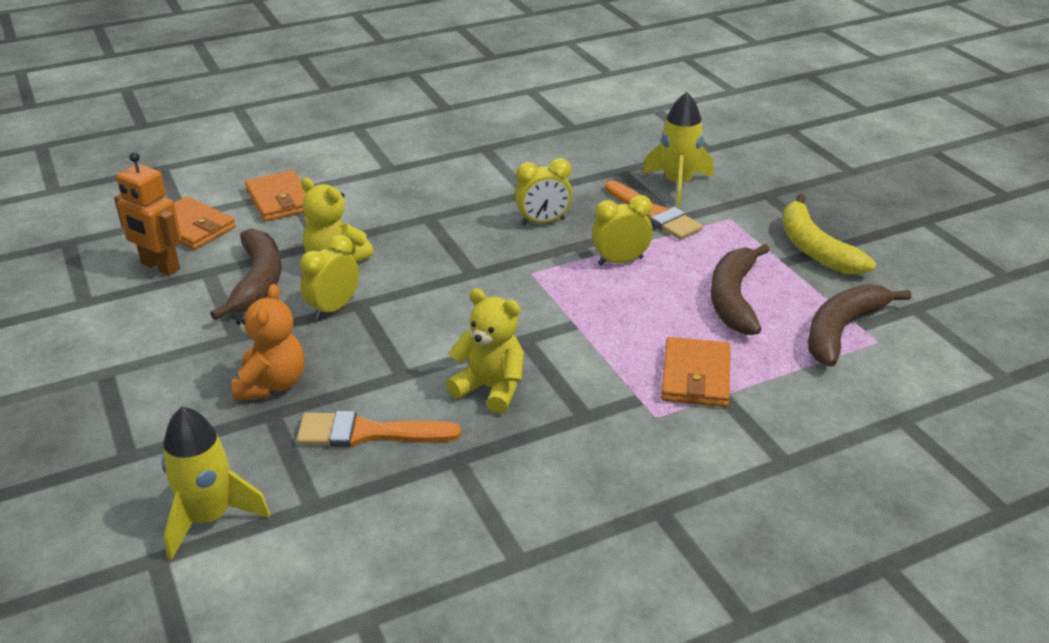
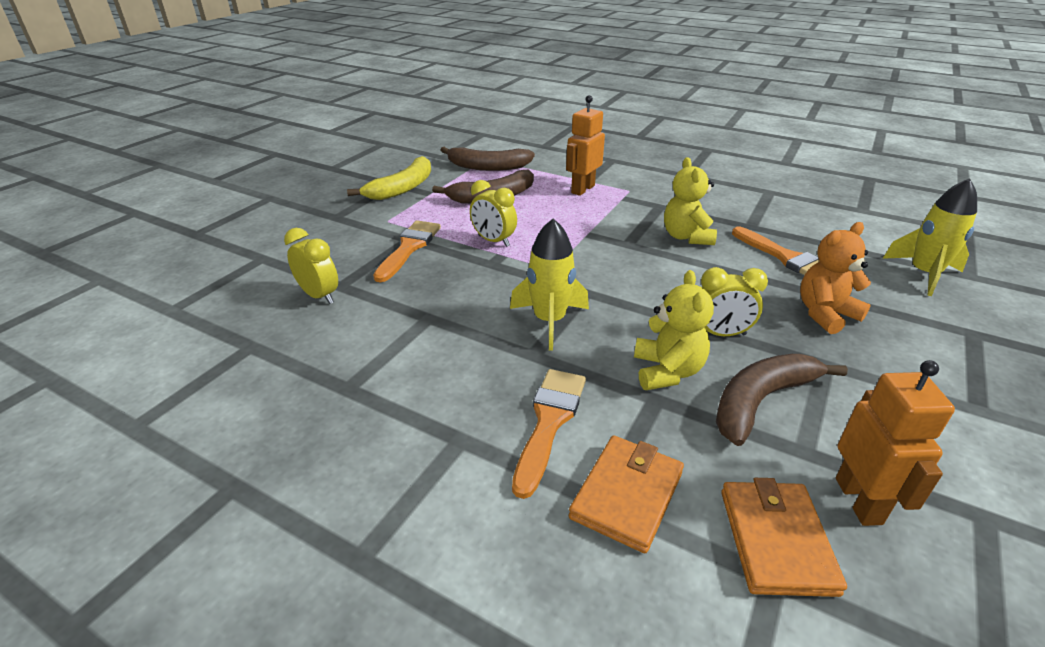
camera: 125 degrees left, 0 degrees up
yellow clock [515,158,573,225] -> yellow clock moved to [284,228,338,304]
yellow rocket [642,92,713,205] -> yellow rocket moved to [510,218,589,350]
orange wallet [661,337,730,407] -> orange robot [566,95,605,196]
none -> orange brush [512,369,586,499]

